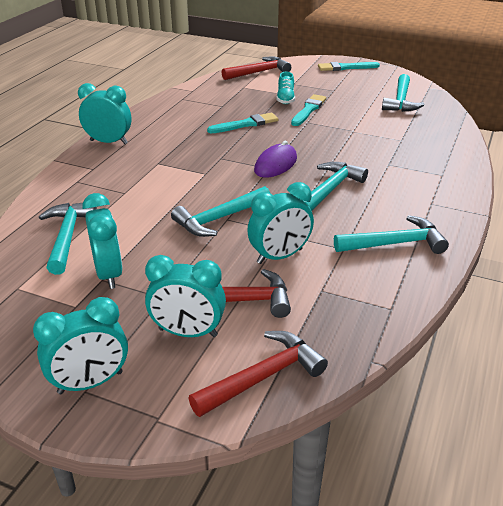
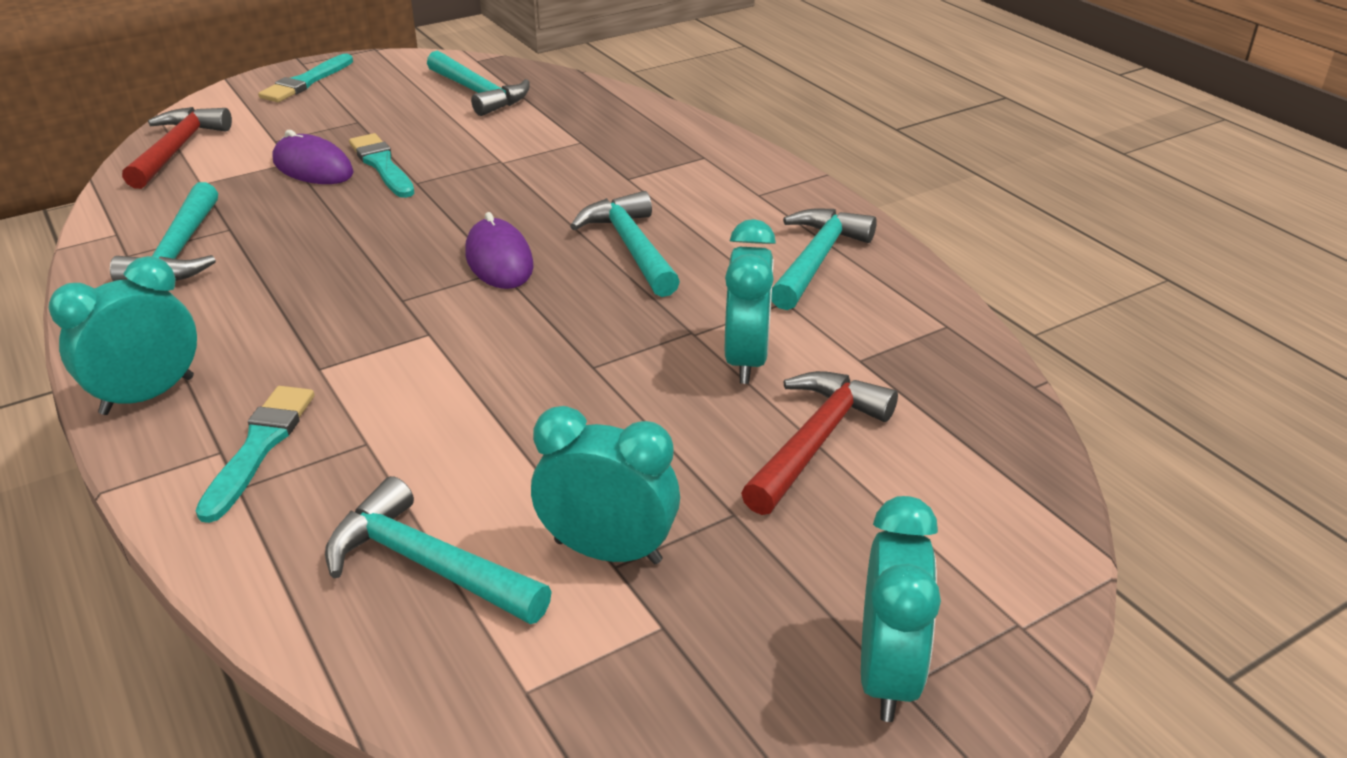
camera: 55 degrees left, 0 degrees up
turquoise clock [145,255,226,337] -> none
turquoise hammer [171,186,271,237] -> turquoise hammer moved to [110,182,218,281]
red hammer [188,331,328,417] -> none
turquoise brush [207,113,278,133] -> turquoise brush moved to [195,386,315,523]
turquoise shoe [276,71,295,104] -> purple mouse [272,130,353,184]

